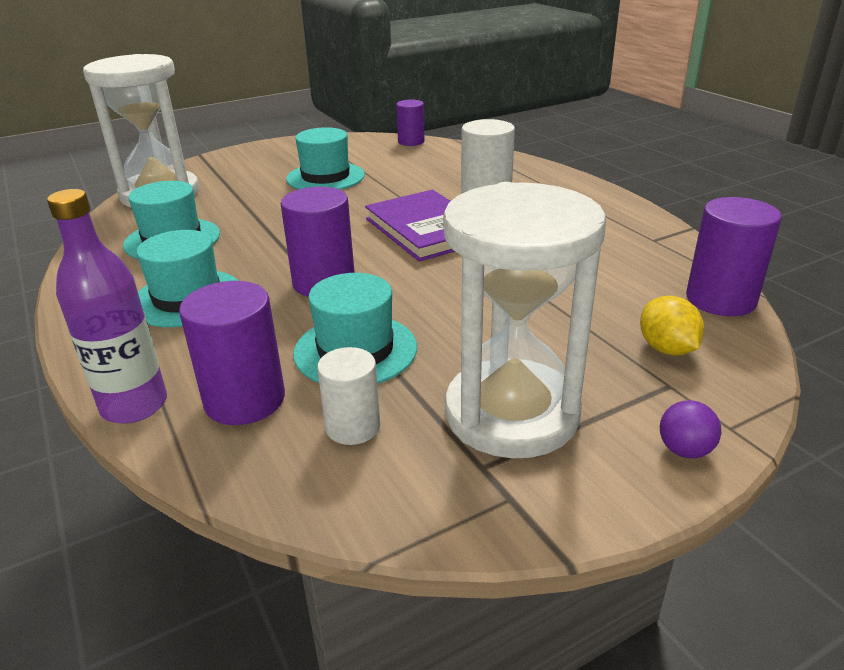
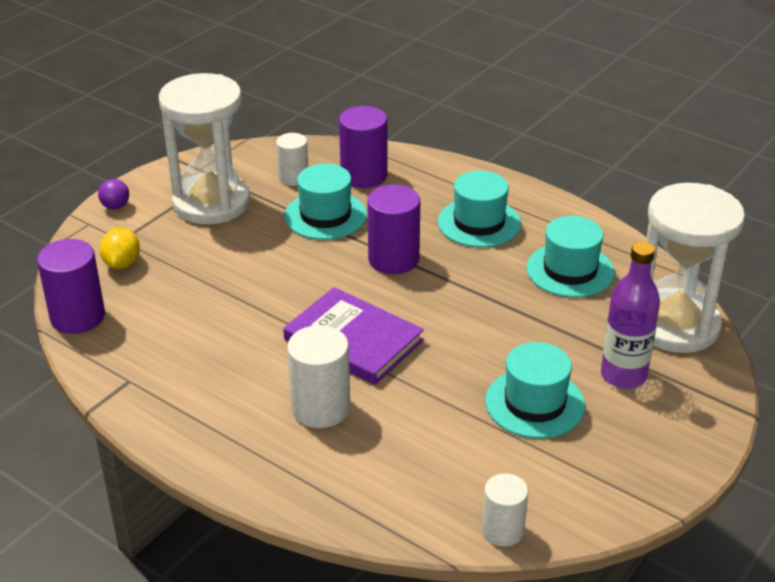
camera: 155 degrees right, 5 degrees up
purple bottle [47,189,167,424] -> purple bottle moved to [601,242,660,389]
purple cylinder [396,100,425,146] -> white cylinder [482,473,528,547]
yellow lemon [640,296,704,356] -> yellow lemon turned 45 degrees clockwise [100,227,140,269]

